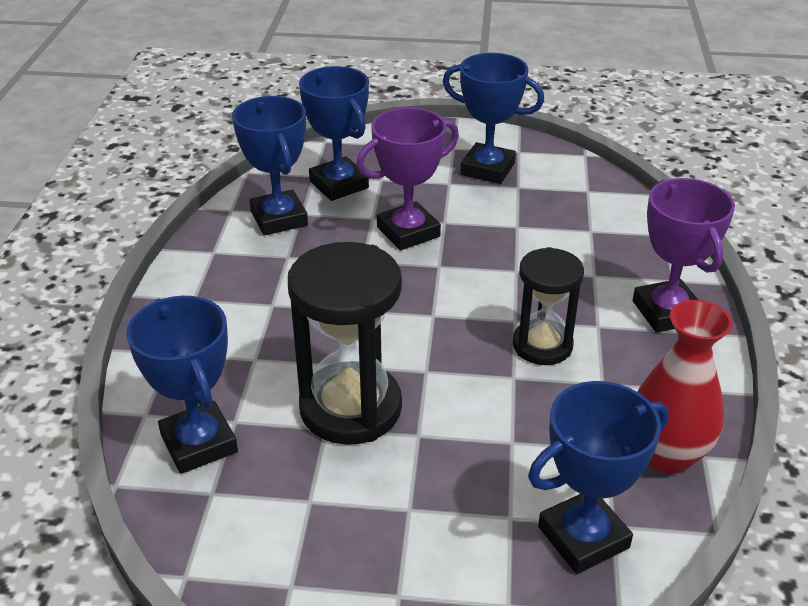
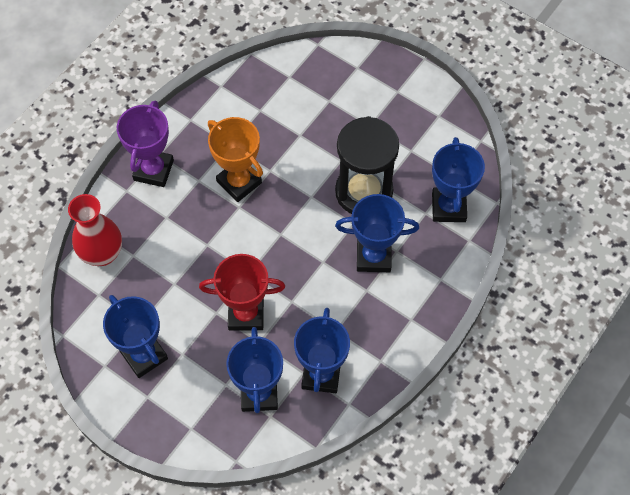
camera: 150 degrees left, 25 degrees up
purple trophy [356,108,459,250] -> red trophy [199,254,285,331]
black hourglass [513,247,584,365] -> orange trophy [208,117,263,202]
blue trophy [528,381,669,574] -> blue trophy moved to [335,194,419,272]
red vase [638,300,733,474] -> red vase moved to [68,194,122,266]

